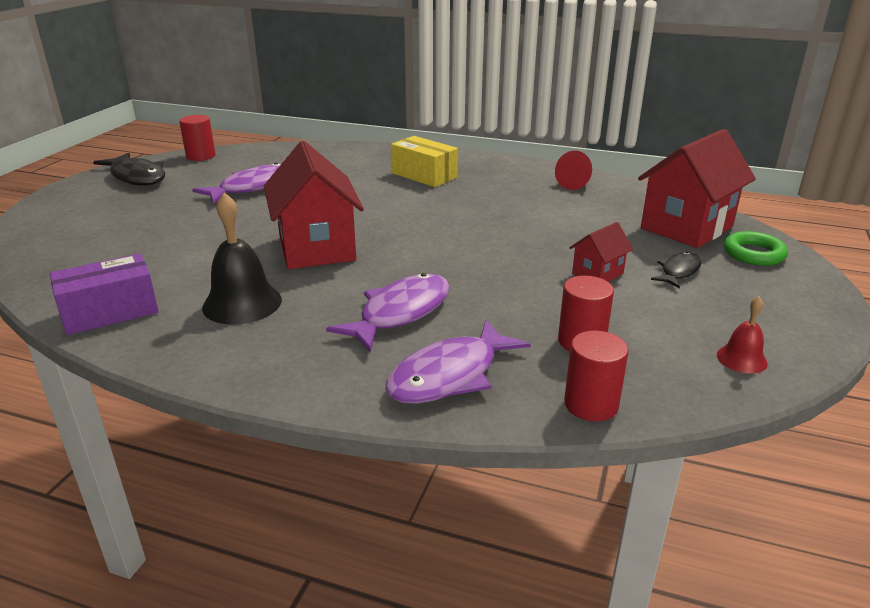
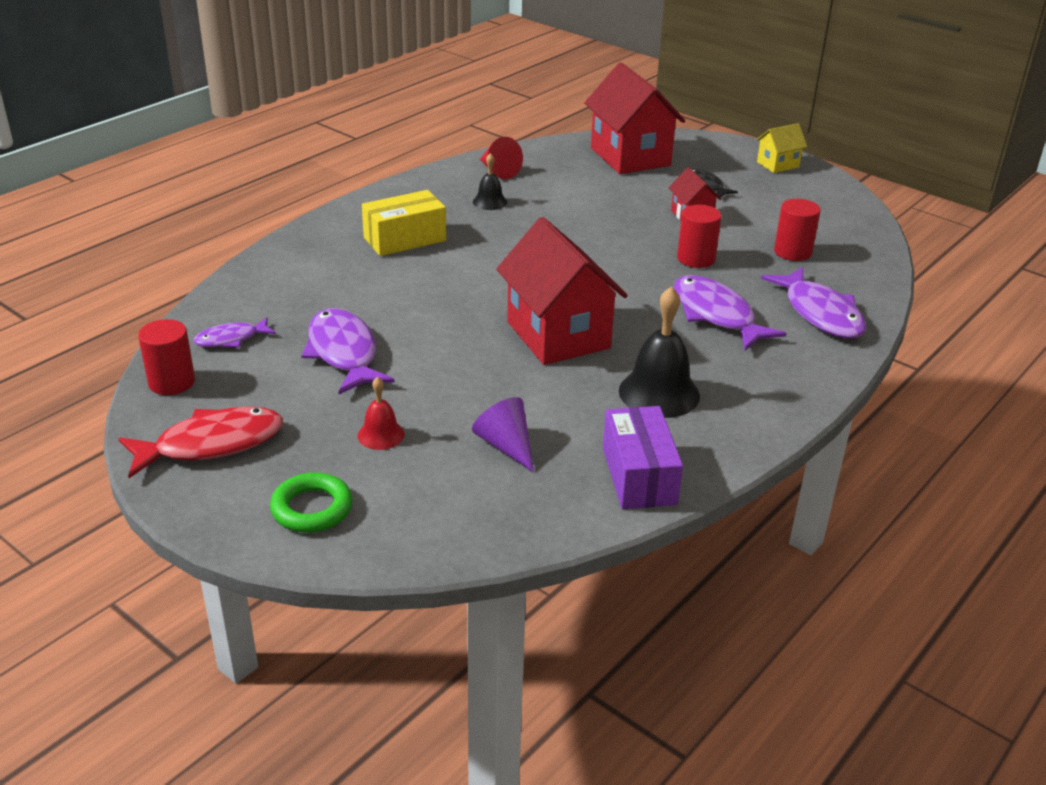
camera: 70 degrees left, 5 degrees up
black fish [93,153,165,186] -> red fish [118,407,283,478]
red house [264,141,364,269] -> red house turned 60 degrees clockwise [496,217,628,365]
red cylinder [564,331,629,421] -> red cylinder moved to [677,205,722,268]
red bell [717,296,768,374] -> red bell moved to [358,377,405,450]
green ring [724,231,788,266] -> green ring moved to [270,472,352,533]
none -> purple fish [193,317,276,348]
none -> purple cone [472,397,534,472]
none -> black bell [473,153,507,210]
none -> yellow house [756,123,807,173]

